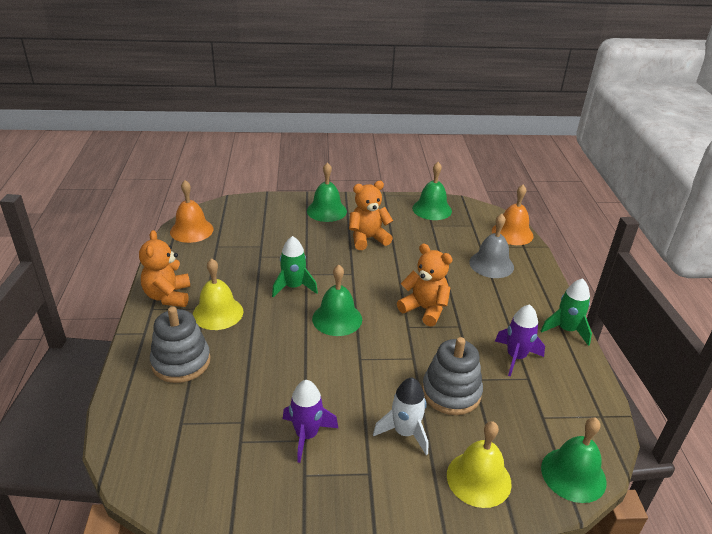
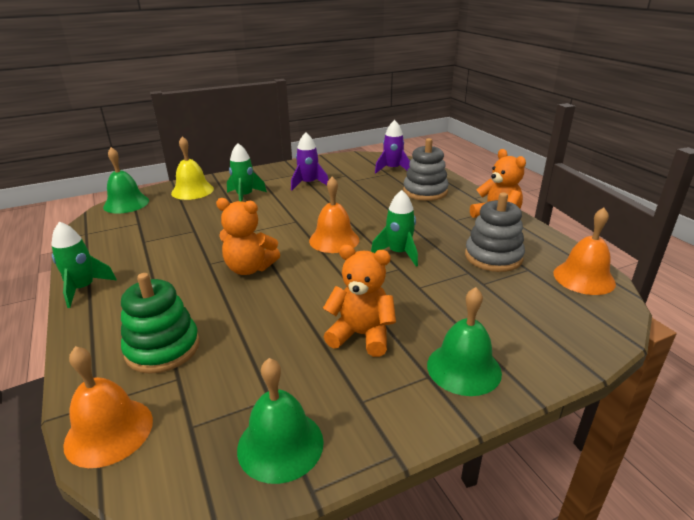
camera: 160 degrees right, 5 degrees down
yellow bell [193,258,244,330] -> none
green bell [312,265,362,336] -> orange bell [309,176,359,253]
orange teddy bear [349,181,393,250] -> orange teddy bear turned 120 degrees counterclockwise [323,245,396,357]
white rocket [373,378,428,455] -> green rocket [227,143,267,201]
grey stacking toy [422,337,483,415] -> grey stacking toy moved to [465,192,525,272]
grey bell [469,214,514,278] -> green stacking toy [121,273,200,374]
purple rocket [495,304,545,377] -> purple rocket moved to [375,120,410,174]

